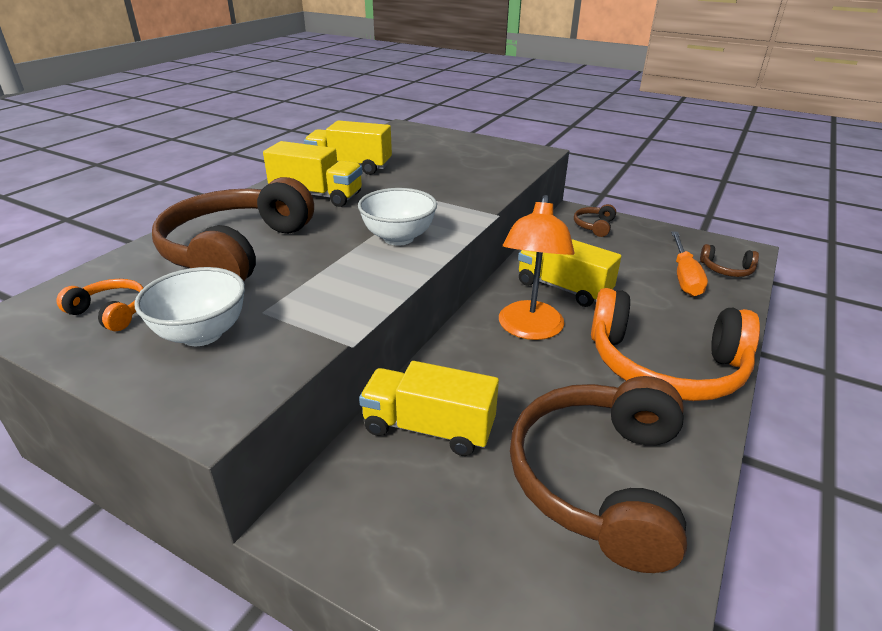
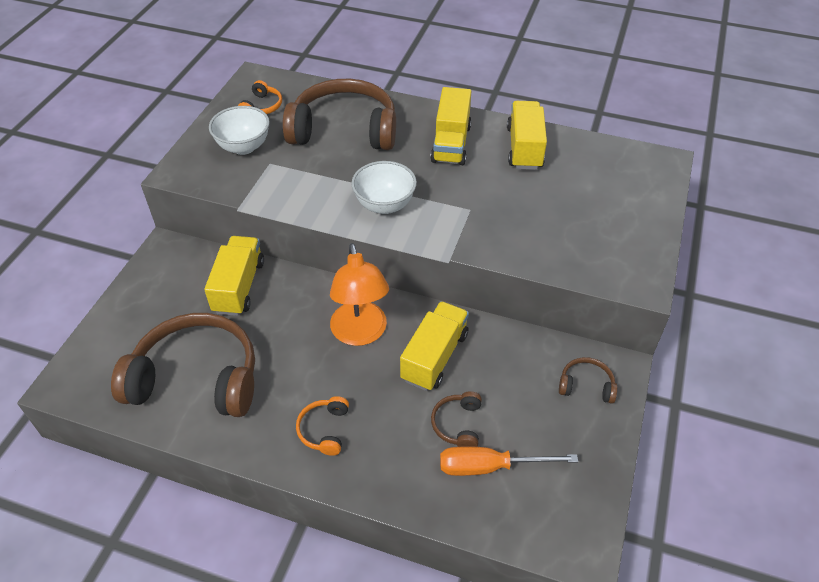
camera: 80 degrees right, 15 degrees up
orange lamp [499,195,575,340] -> orange lamp turned 105 degrees counterclockwise [330,243,389,346]
orange headphones [591,288,760,401] -> orange headphones [296,396,349,456], size x0.43
brown headphones [700,244,759,277] -> brown headphones moved to [431,391,482,447]

